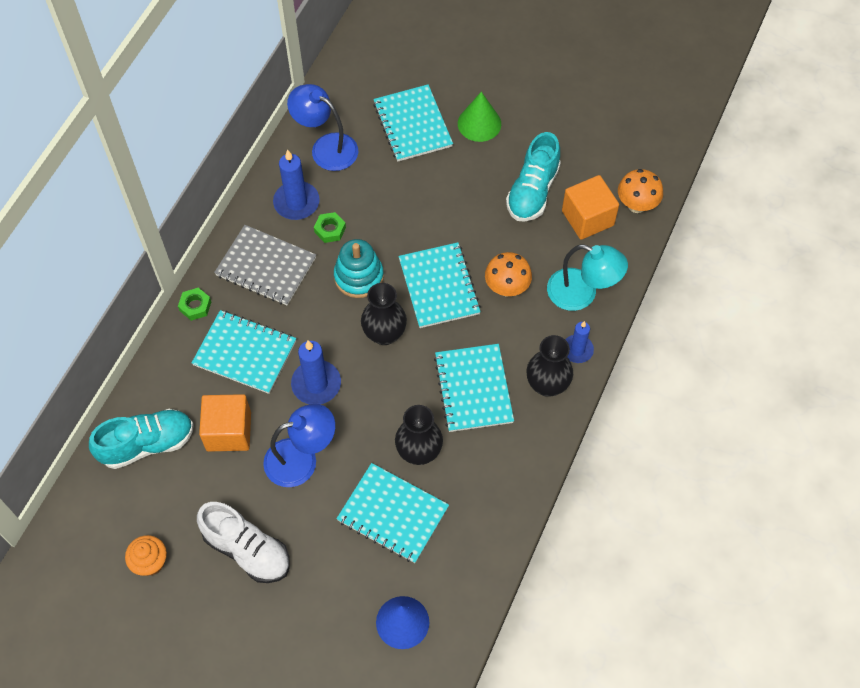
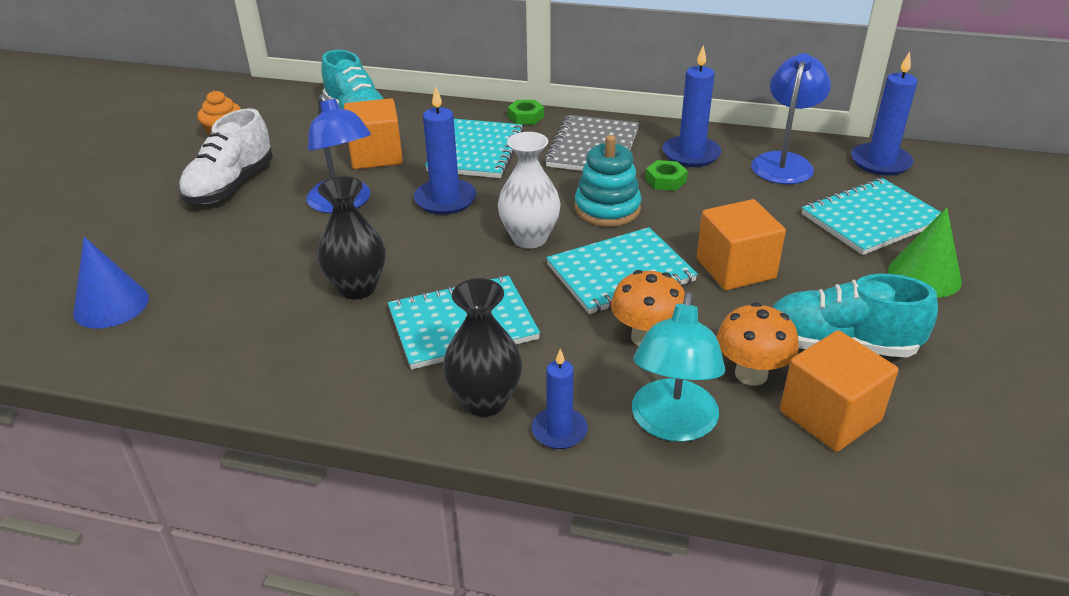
camera: 80 degrees right, 25 degrees down
turquoise notebook [336,463,449,563] -> none
black vase [361,283,407,345] -> white vase [498,132,561,249]
orange mushroom [618,169,663,213] -> orange mushroom moved to [716,302,799,386]
none -> orange cube [696,199,786,290]
none -> blue candle [851,52,917,176]

